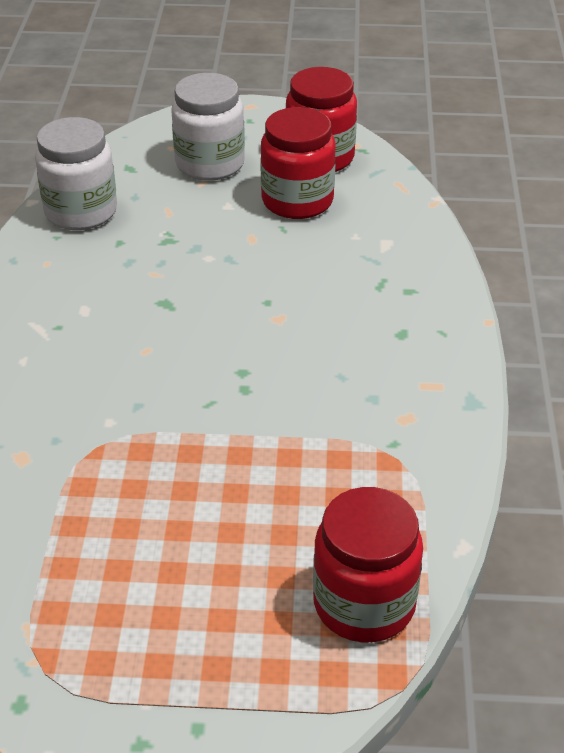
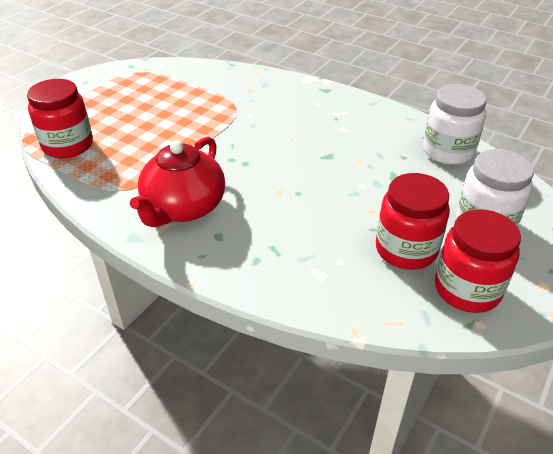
camera: 120 degrees right, 0 degrees up
none -> red teapot [130,136,225,227]

